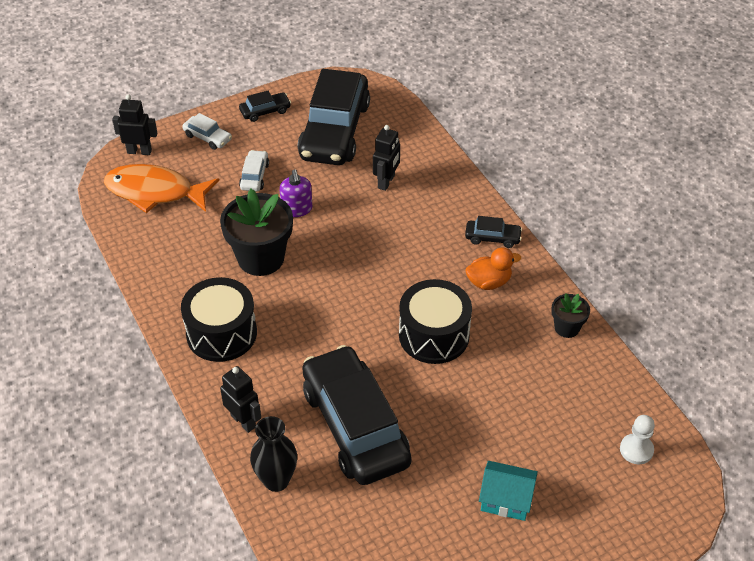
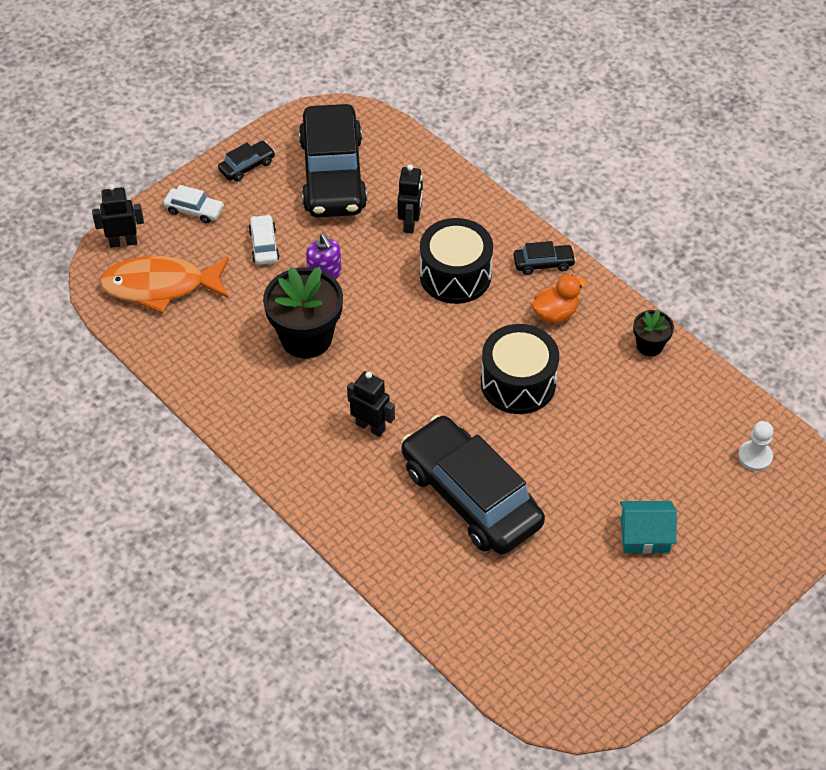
camera: 15 degrees left, 5 degrees up
black drum [181,277,257,362] -> black drum moved to [420,218,493,304]
black robot [220,366,261,433] -> black robot moved to [347,371,395,437]
black vase [250,416,297,492] -> none

